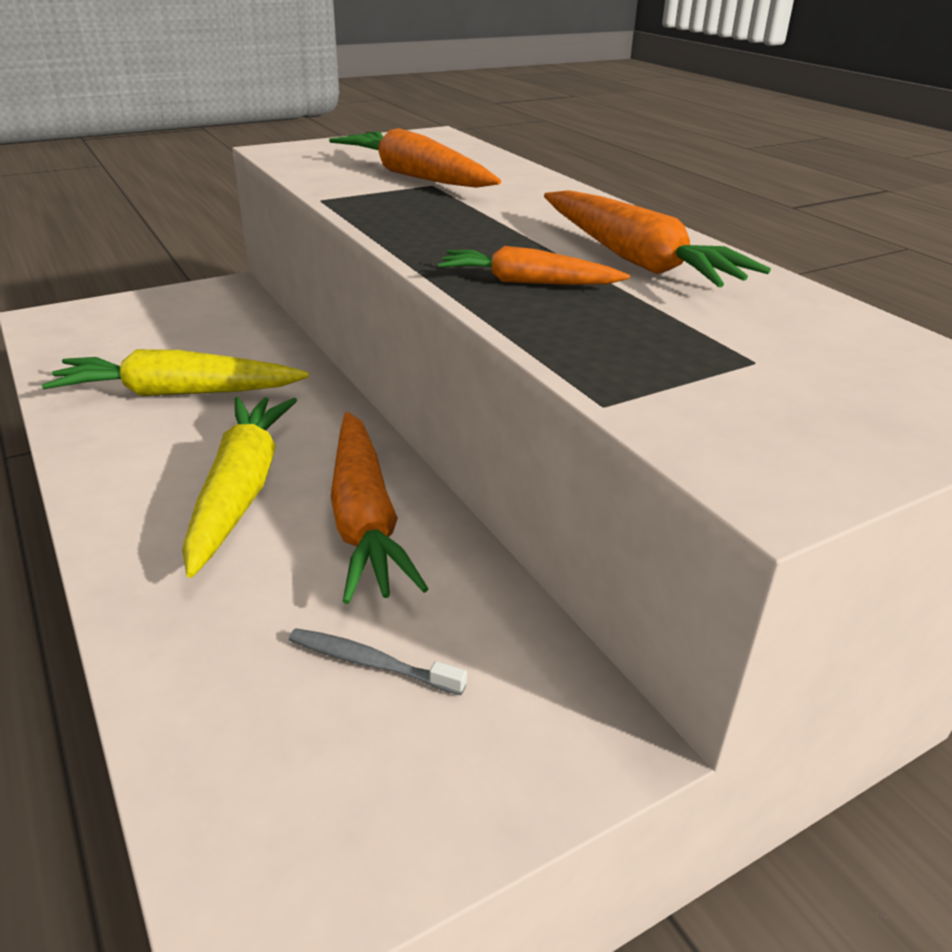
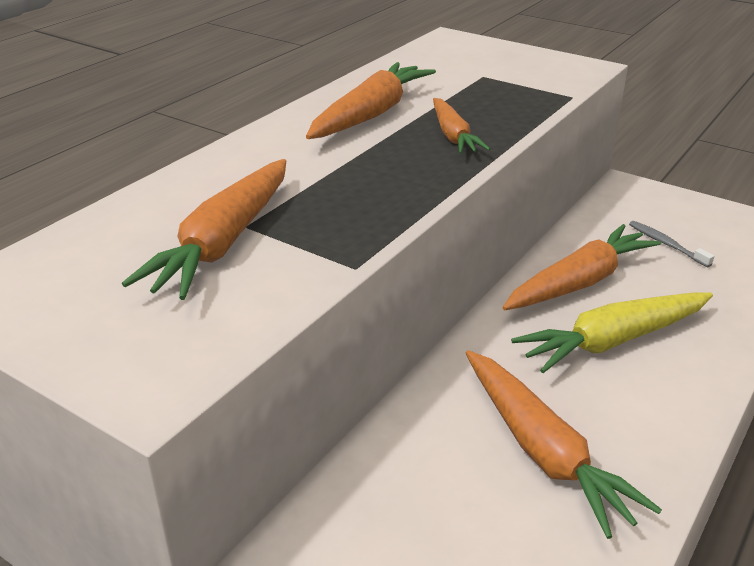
camera: 115 degrees left, 0 degrees up
yellow carrot [42,349,309,396] -> orange carrot [466,350,662,539]
grey toothbrush [289,628,467,695] -> grey toothbrush turned 150 degrees clockwise [629,221,714,267]

